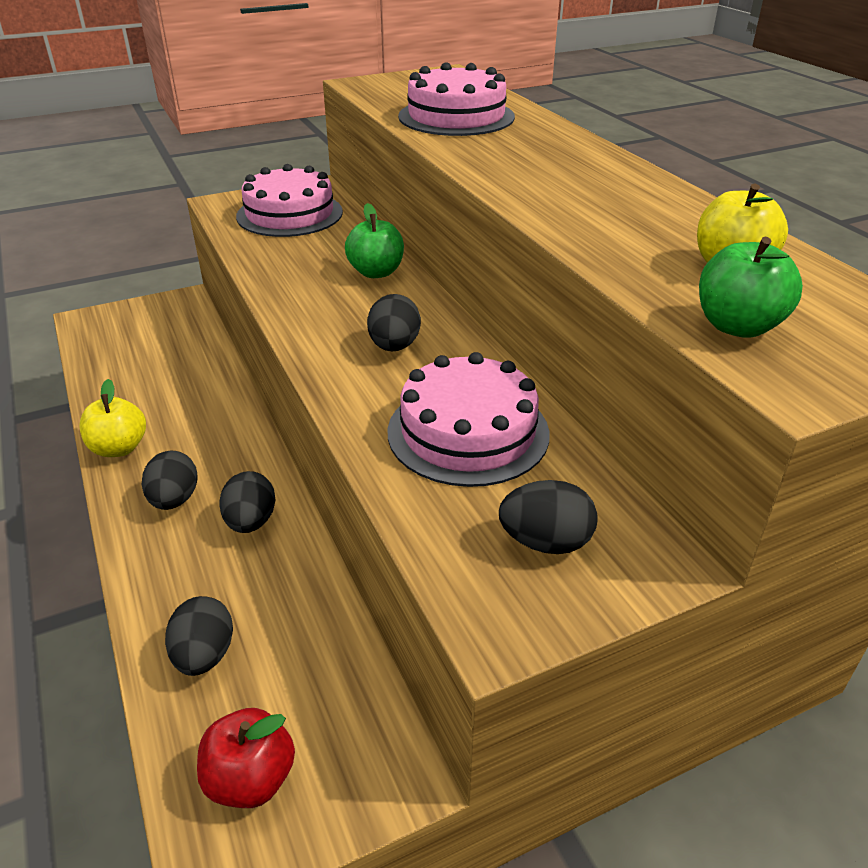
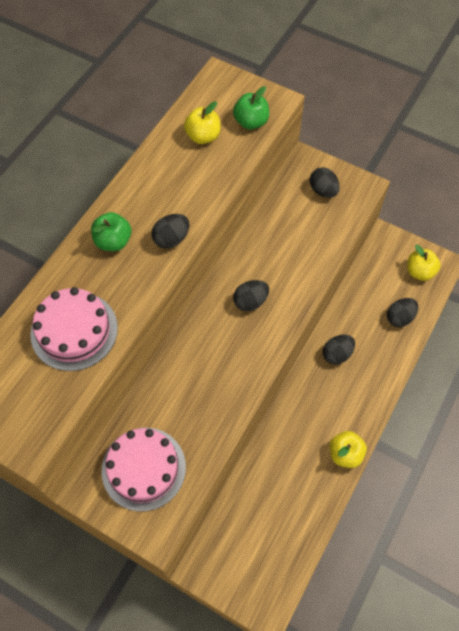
camera: 125 degrees left, 25 degrees up
black egg [142,451,198,510] -> black egg moved to [151,214,190,249]
red apple [197,708,295,808] -> yellow apple [407,245,441,281]
green apple [345,203,404,278] -> green apple moved to [91,212,131,251]
pink cake [387,352,550,487] -> none

